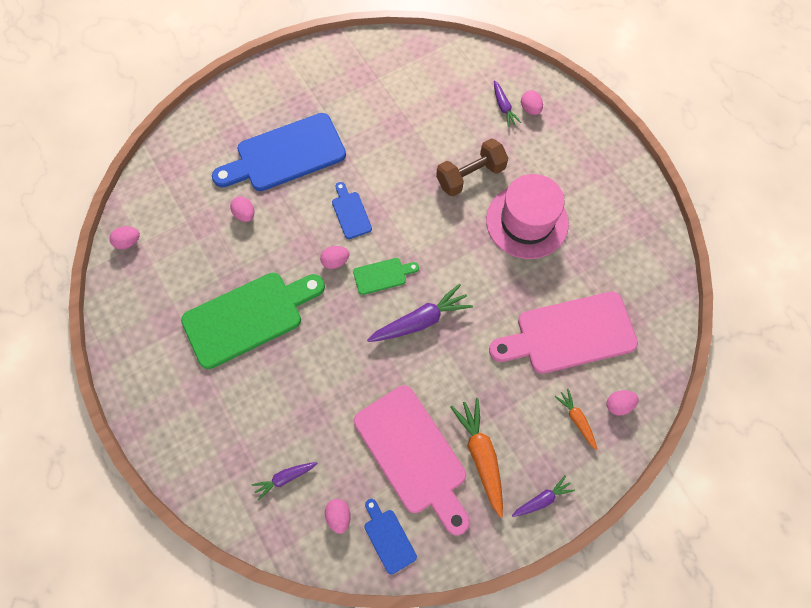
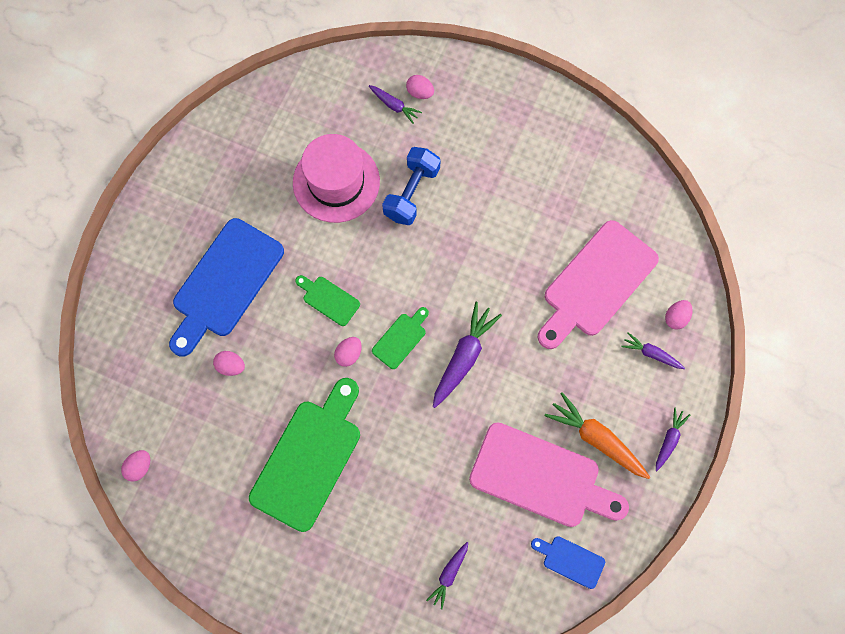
camera: 35 degrees left, 5 degrees up
pink egg [325,499,351,534] -> none
blue cutting board [332,182,372,239] -> green cutting board [295,275,360,326]
brown dumbbell [436,138,508,196] -> blue dumbbell [382,147,440,225]
pink hat [486,174,569,259] -> pink hat moved to [293,134,380,223]
orange carrot [554,388,597,450] -> purple carrot [621,333,685,369]

